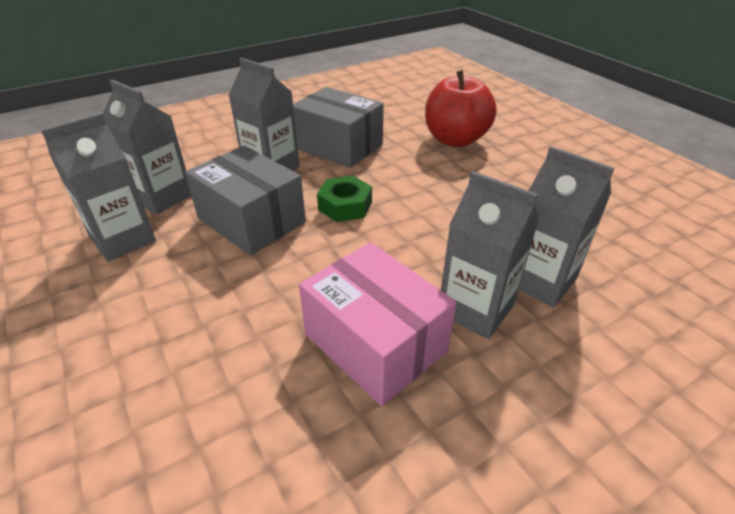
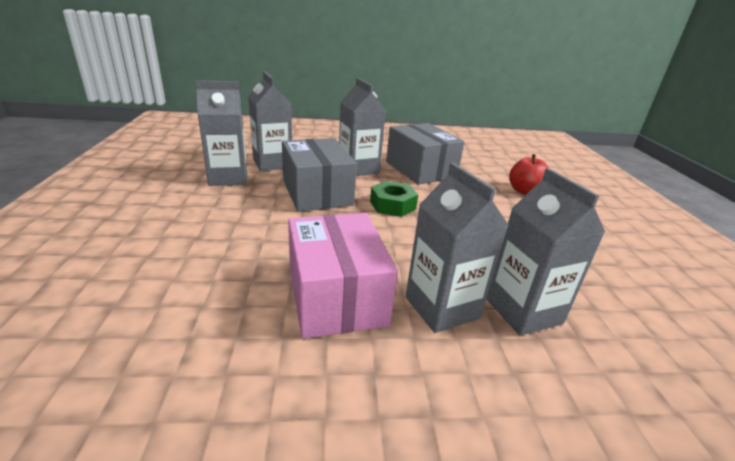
camera: 25 degrees right, 10 degrees down
red apple [425,70,497,147] -> red apple [509,154,549,195], size x0.61

